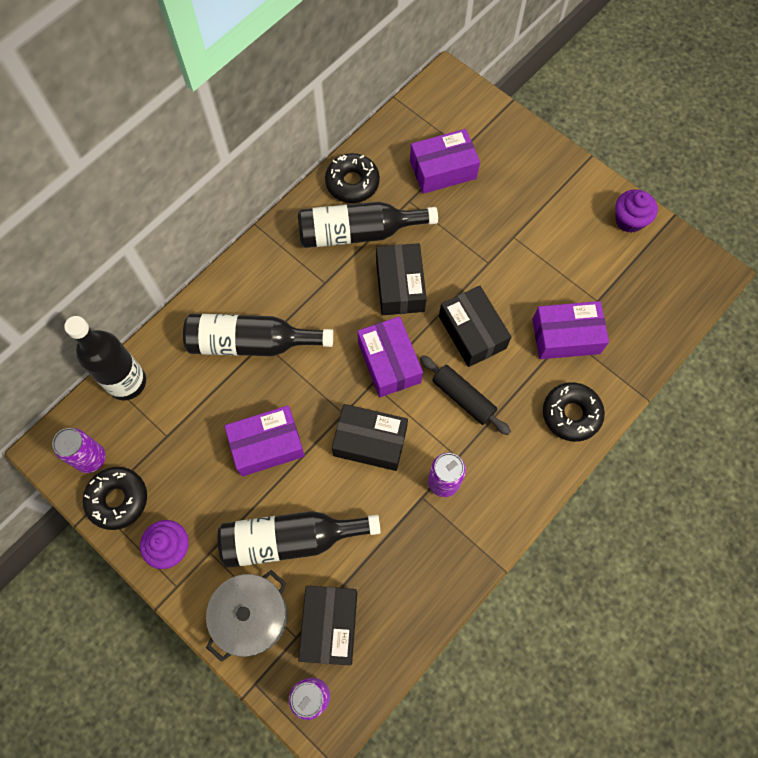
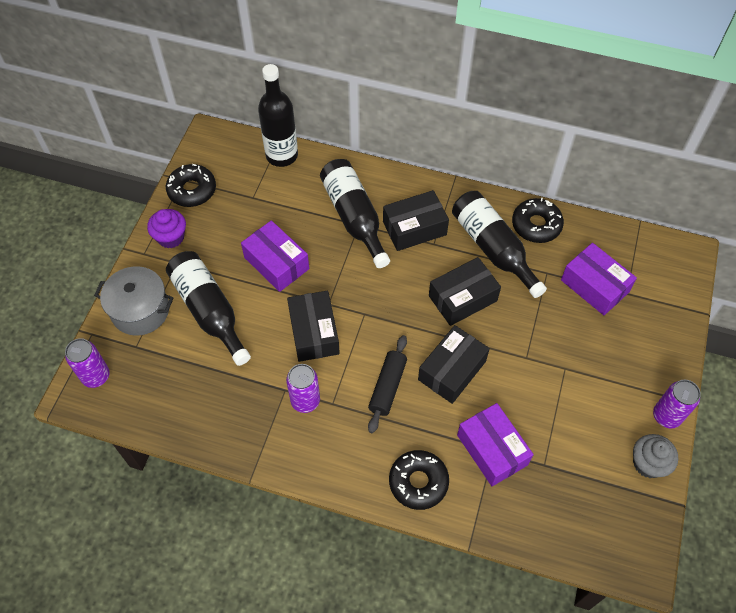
camera: 65 degrees right, 10 degrees down
purple can [52,428,105,473] -> purple can moved to [653,380,701,428]
black box [298,586,357,665] -> black box moved to [383,190,449,251]
purple box [357,316,423,397] -> none
purple cupcake [615,189,658,233] -> grey cupcake [633,434,678,478]

